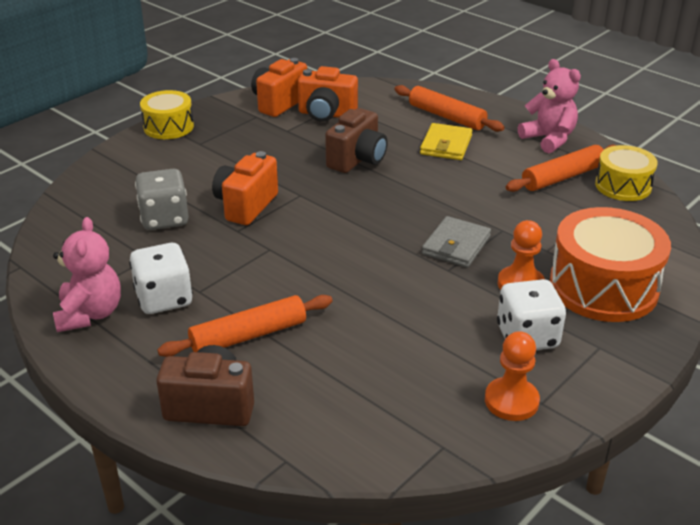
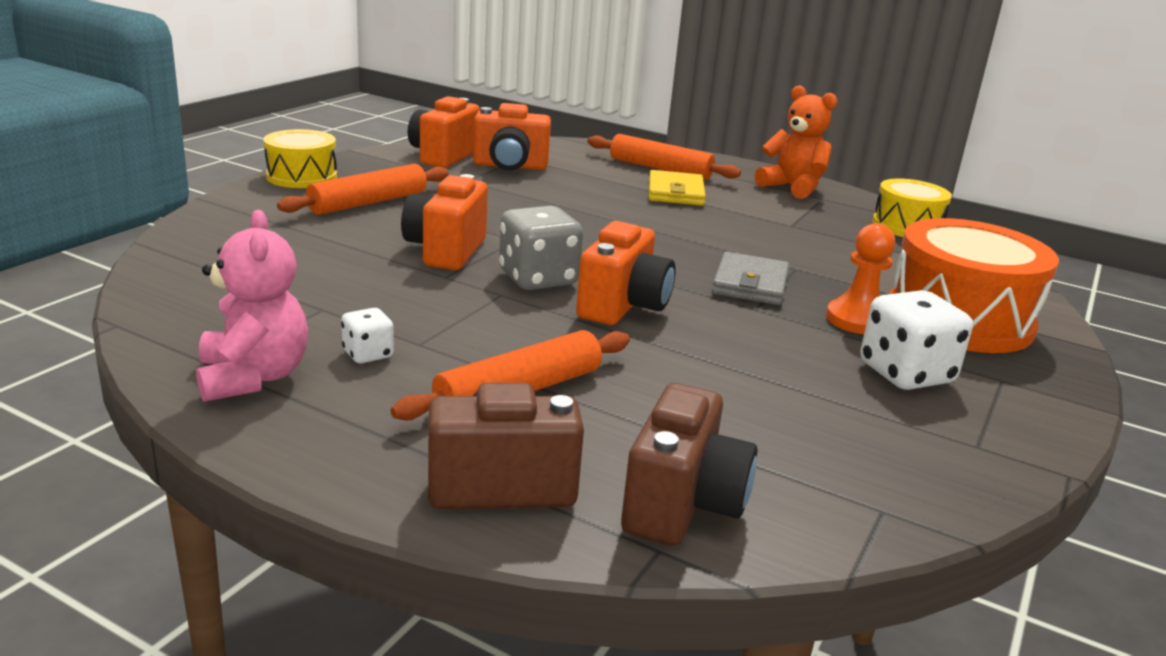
camera: 15 degrees left, 10 degrees down
white dice [129,243,193,314] -> white dice [341,308,394,363], size x0.53
grey dice [135,169,189,230] -> grey dice moved to [499,206,583,290]
brown camera [325,108,388,173] -> brown camera moved to [621,383,758,546]
orange pawn [485,331,540,421] -> none
orange rolling pin [506,145,617,192] -> orange rolling pin moved to [277,164,449,215]
pink teddy bear [518,59,581,153] -> orange teddy bear [755,86,838,199]
none -> orange camera [576,221,676,325]

